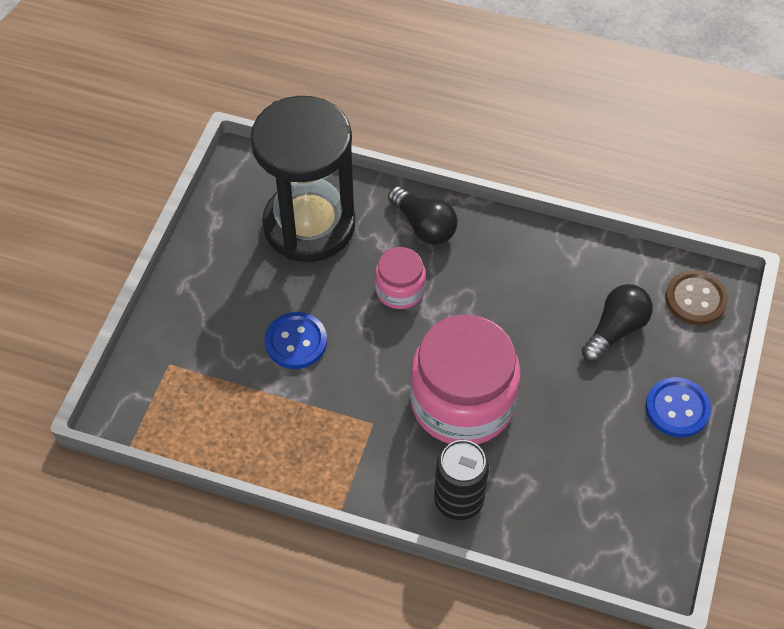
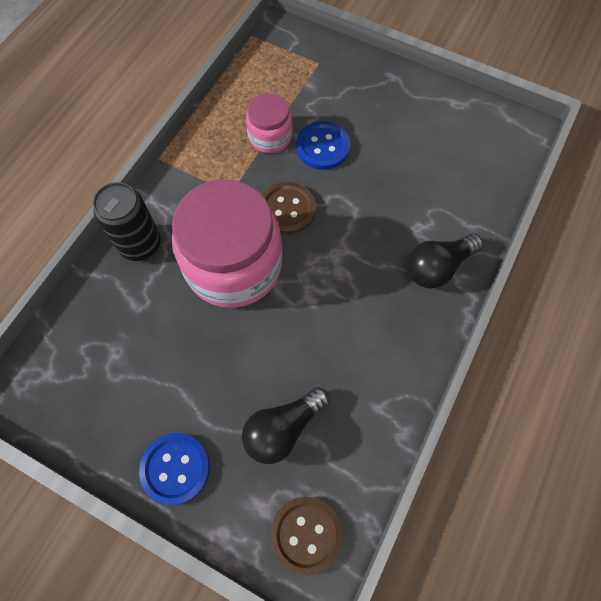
camera: 100 degrees right, 10 degrees up
black hourglass [250,96,355,262] -> none
pink jar [375,247,426,309] -> pink jar moved to [246,93,293,153]
black light bulb [581,284,653,362] -> black light bulb turned 90 degrees clockwise [242,387,330,464]
none -> brown button [262,182,316,235]

